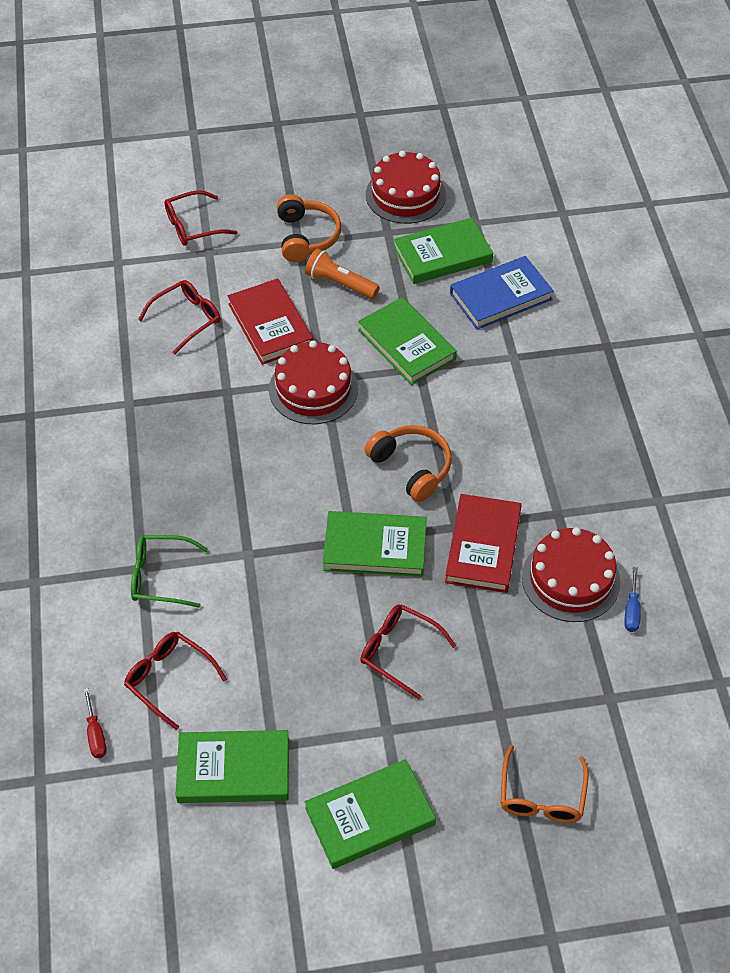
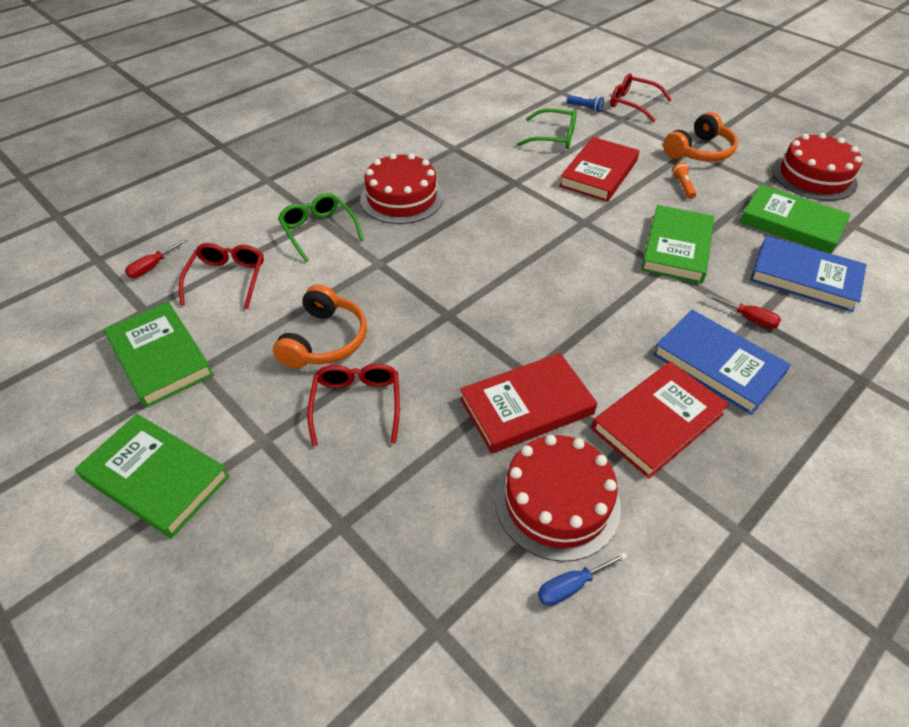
camera: 55 degrees right, 5 degrees down
red glasses [138,280,220,355] -> green glasses [517,108,577,149]
red cake [269,340,358,424] -> red cake moved to [360,153,443,224]
orange flashlight [305,249,380,299] -> orange flashlight [672,162,696,199], size x0.58
green book [323,511,427,577] -> none
orange headphones [365,425,452,502] -> orange headphones moved to [273,284,367,369]
orange glasses [501,745,589,823] -> none
none -> blue flashlight [567,95,604,112]
none -> red book [592,361,729,479]
none -> blue book [653,310,791,415]
none -> red screwdriver [706,293,781,329]

